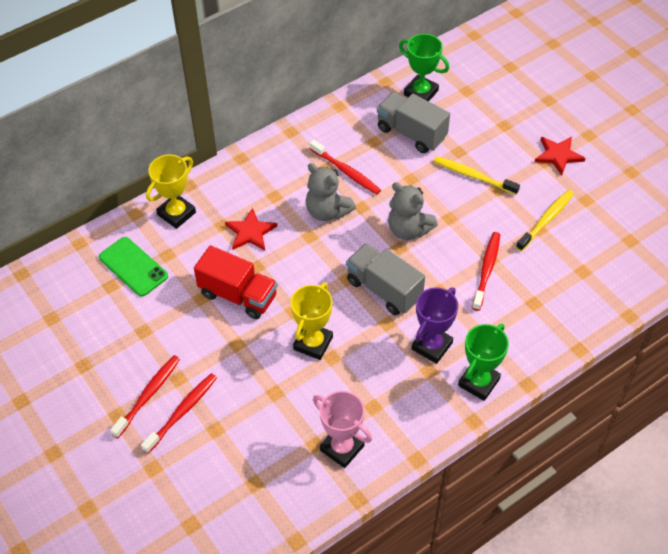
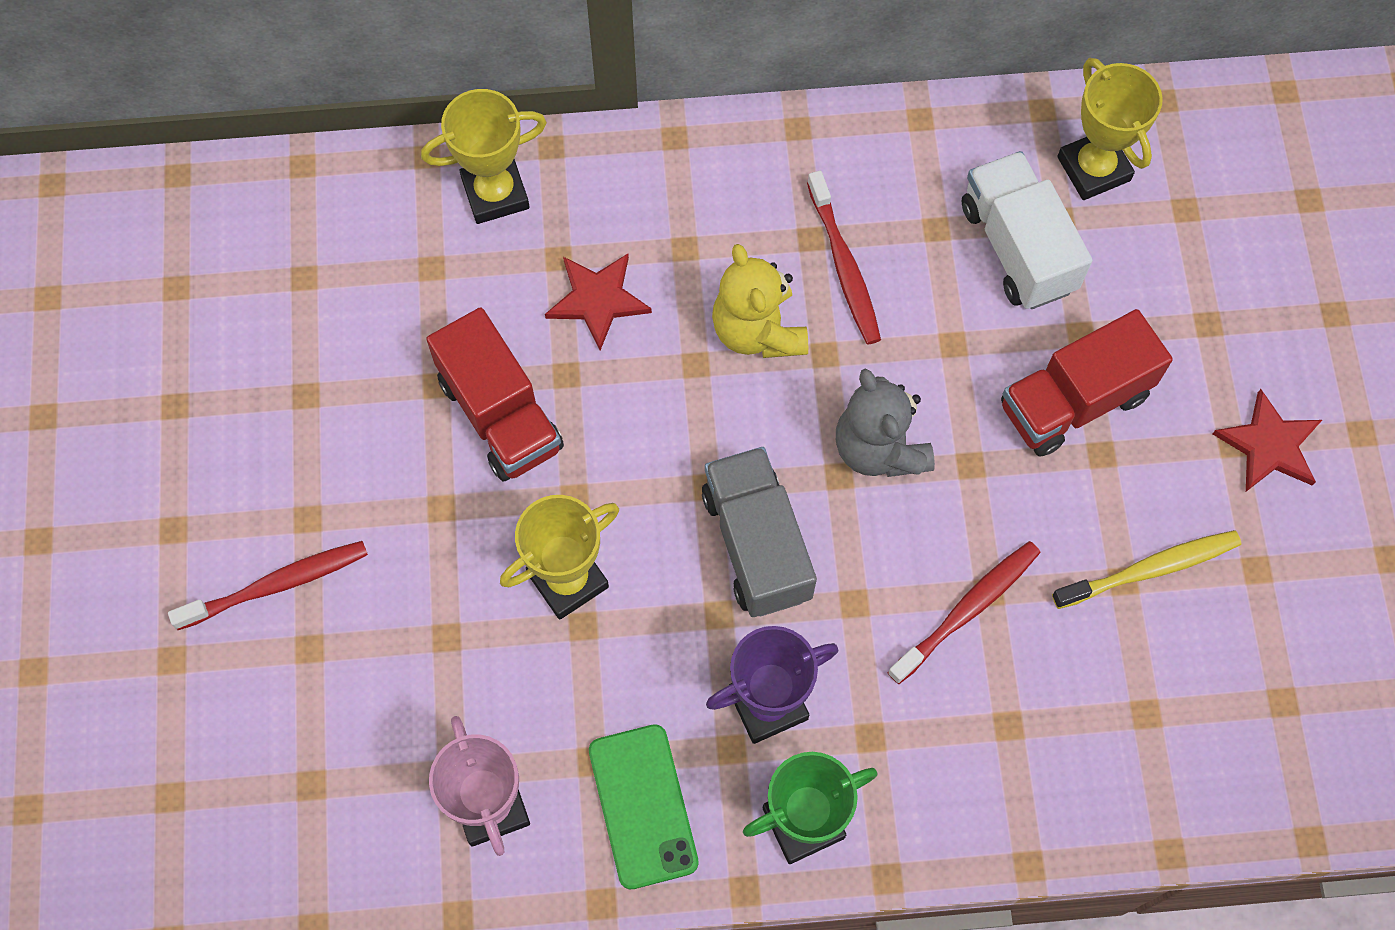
camera: 30 degrees right, 15 degrees up
green phone [99,237,168,297] -> green phone moved to [589,724,699,889]
red toothbrush [110,355,180,438] -> none
grey teddy bear [306,163,356,221] -> yellow teddy bear [712,244,808,358]
grey truck [377,92,450,153] -> white truck [962,151,1092,309]
green trophy [399,34,449,101] -> yellow trophy [1057,58,1163,200]
yellow toothbrush [433,156,520,195] -> red truck [1001,309,1173,457]

